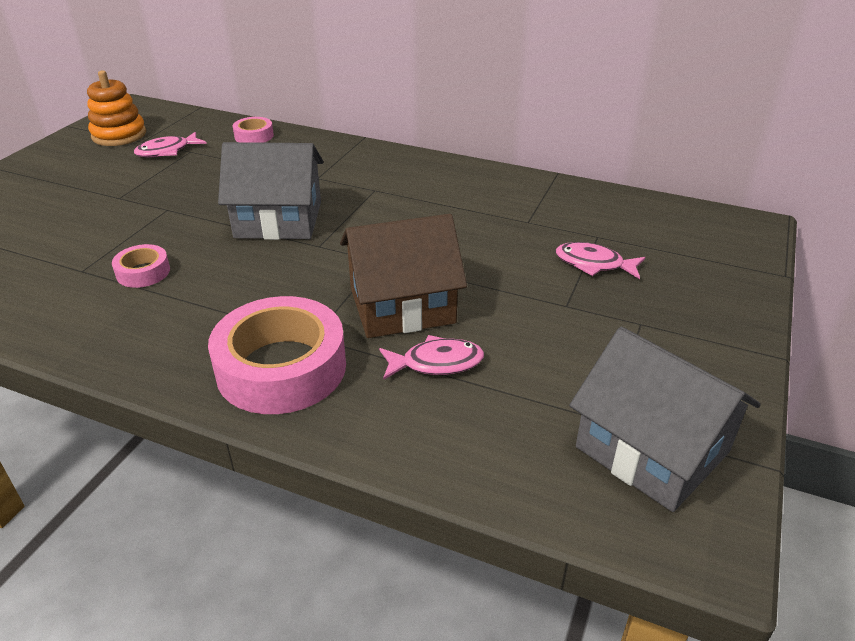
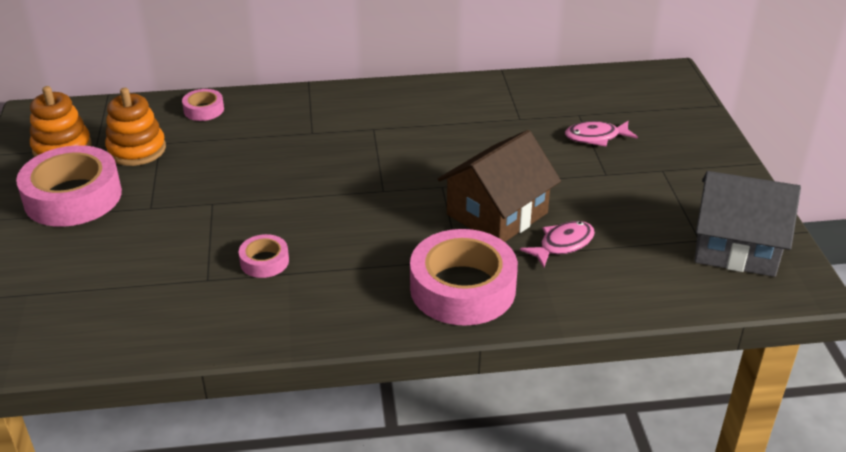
camera: 30 degrees left, 0 degrees up
pink fish [134,132,207,157] -> orange stacking toy [105,88,166,166]
grey house [218,142,323,240] -> none
none -> pink tape [16,145,122,227]

